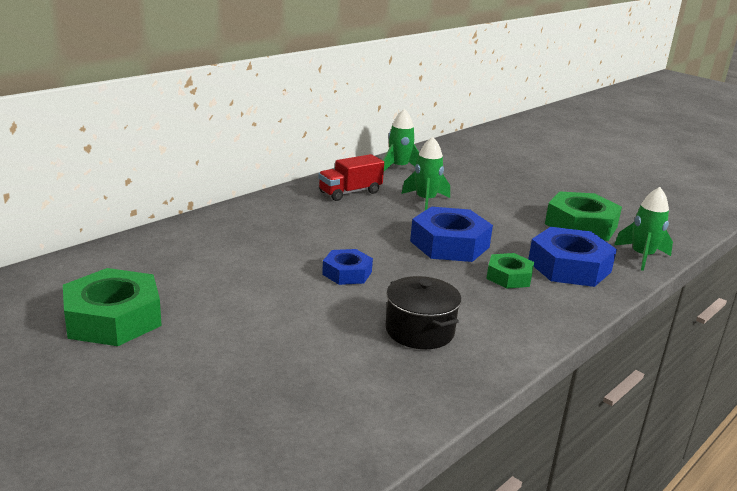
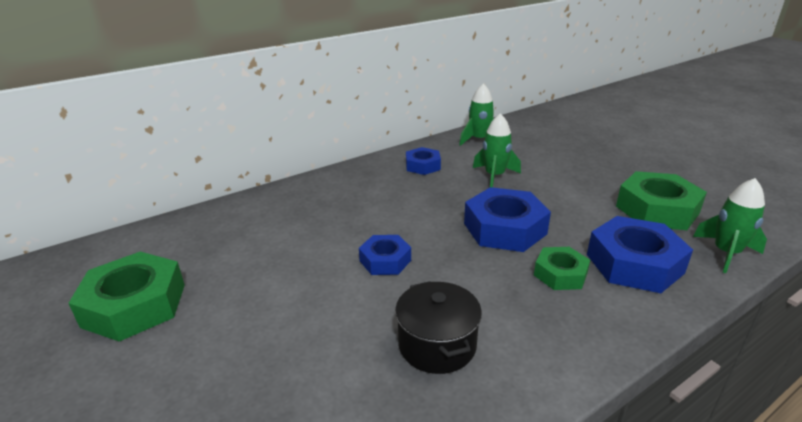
camera: 15 degrees right, 5 degrees up
red truck [318,154,384,201] -> blue nut [406,147,441,175]

